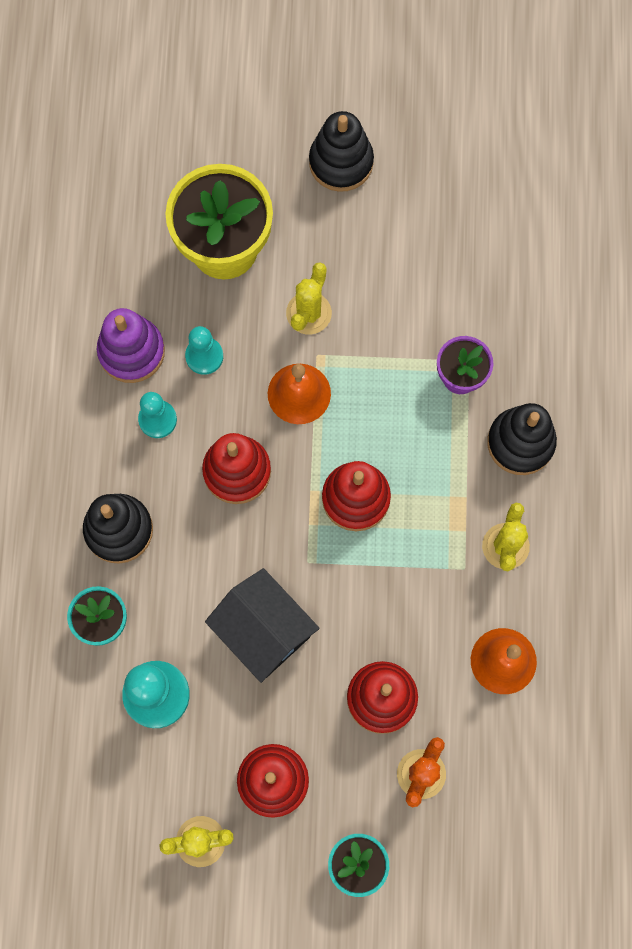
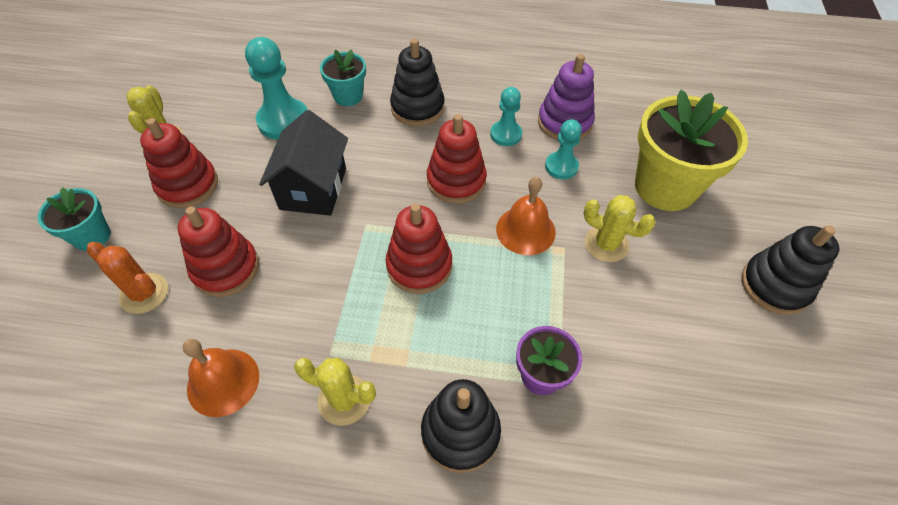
camera: 95 degrees right, 20 degrees down
black house [205,568,320,683] -> black house turned 45 degrees counterclockwise [259,110,348,216]

